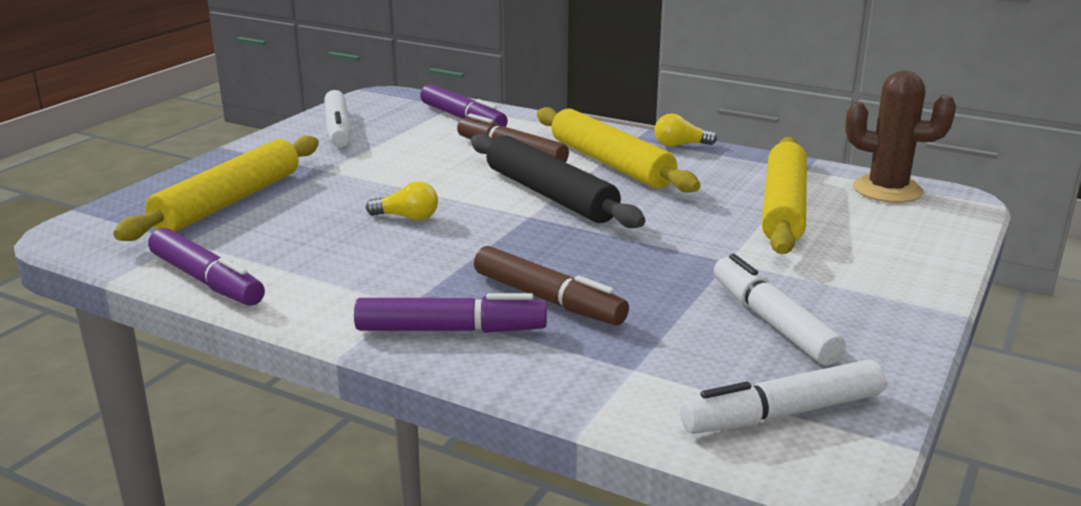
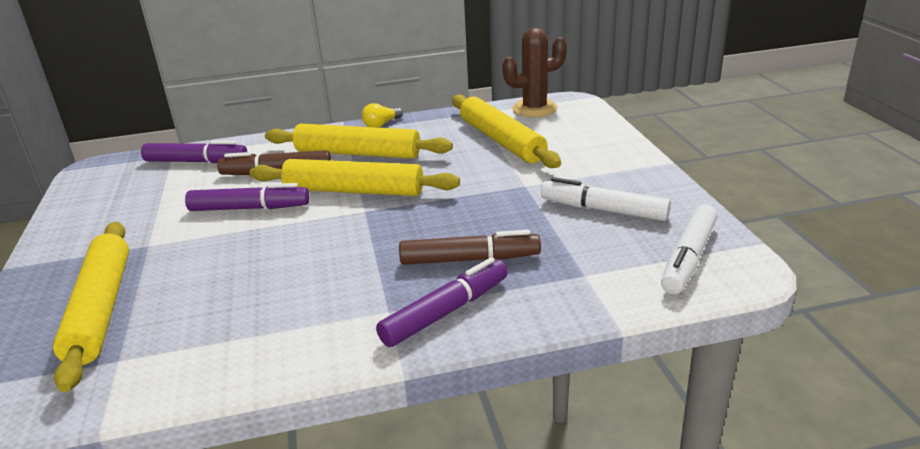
camera: 40 degrees left, 5 degrees up
purple marker [148,228,265,306] -> purple marker moved to [185,183,310,211]
white marker [324,90,351,147] -> none
yellow light bulb [366,181,438,220] -> none
black rolling pin [471,134,645,228] -> yellow rolling pin [250,159,460,196]

